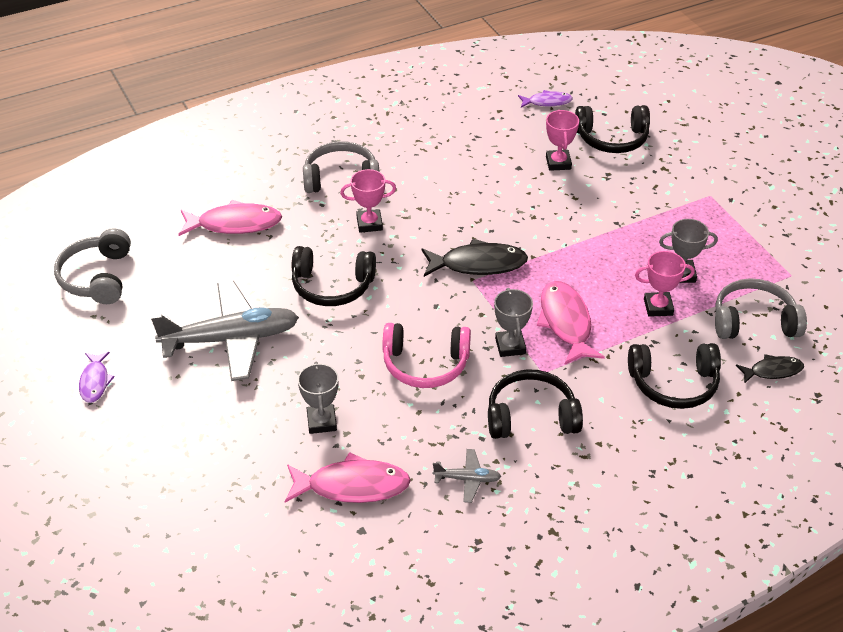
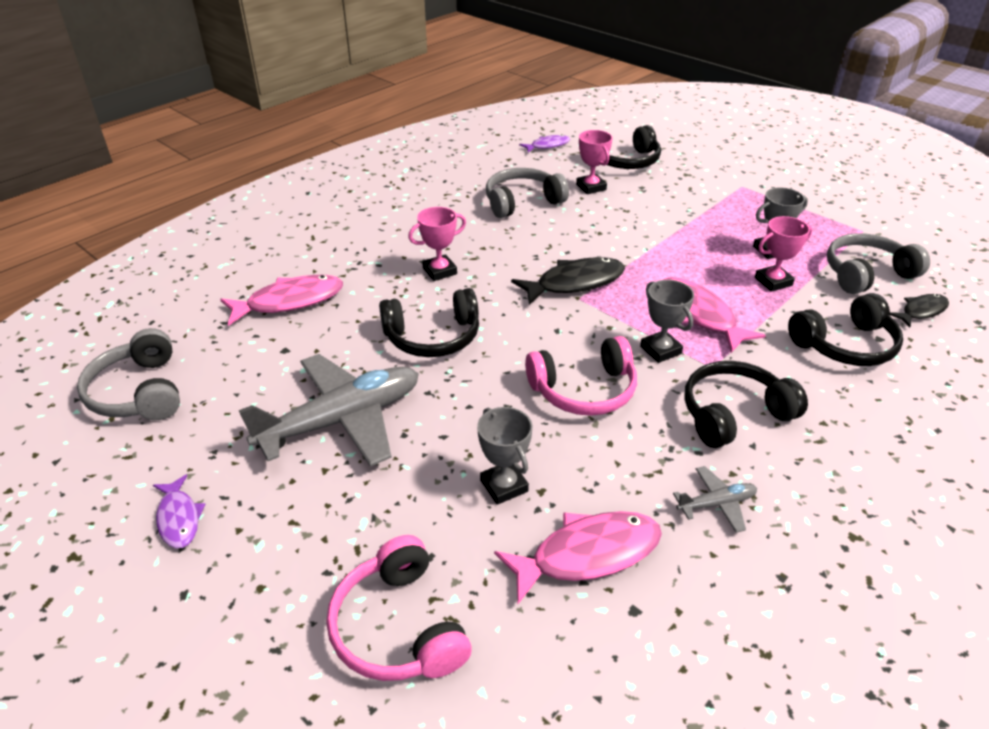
camera: 20 degrees left, 5 degrees down
grey headphones [303,141,380,193] -> grey headphones moved to [486,168,569,218]
none -> pink headphones [326,535,472,681]

